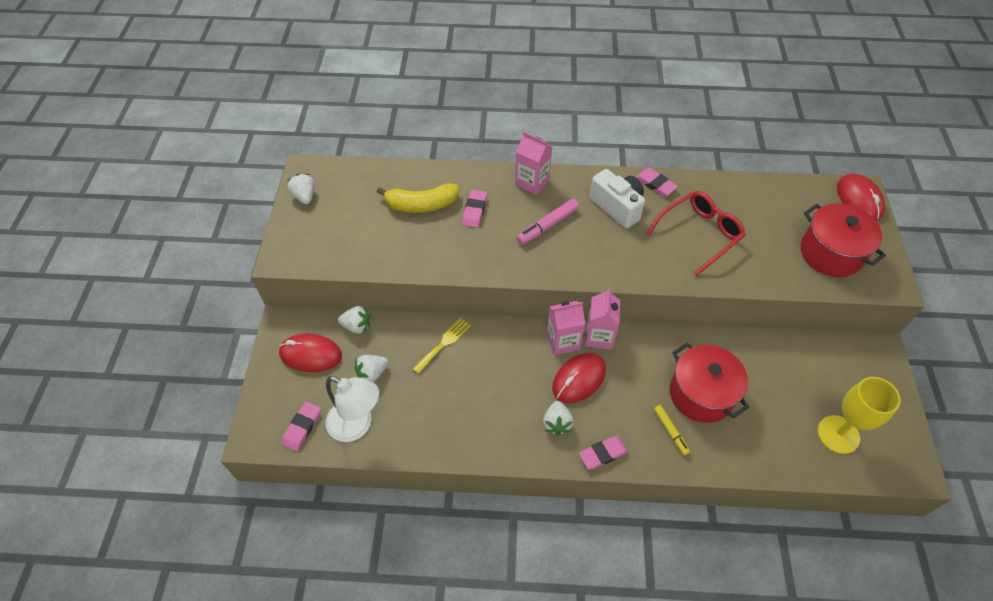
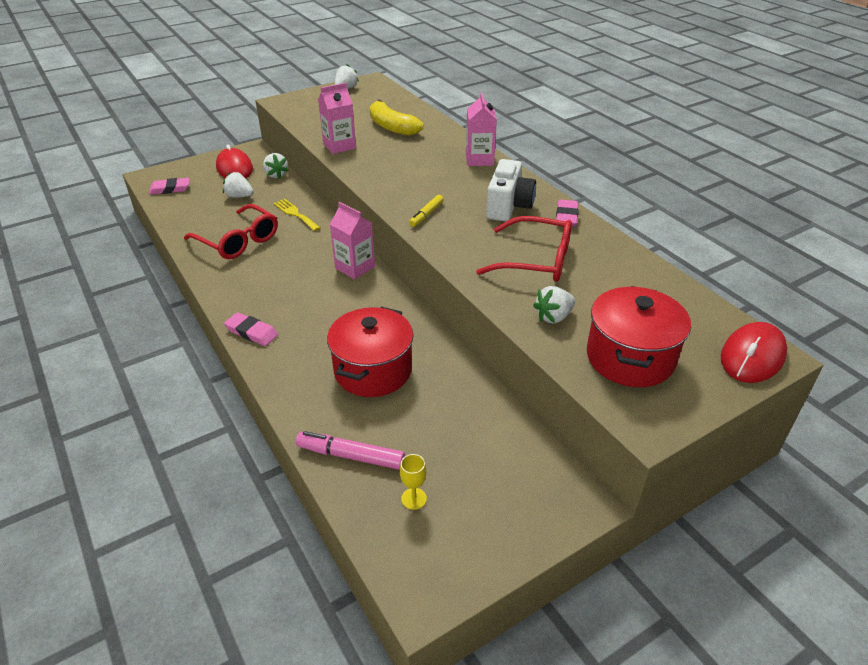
camera: 55 degrees right, 15 degrees down
white lamp [325,376,379,442] -> none
yellow fork [412,318,471,374] -> yellow fork turned 135 degrees counterclockwise [273,199,320,231]
pink eraser [462,190,487,228] -> none
pink marker [516,199,579,245] -> pink marker moved to [296,431,405,470]
white strawberry [543,401,574,436] -> white strawberry moved to [533,286,575,324]
red mouse [552,353,606,403] -> none
pink carton [585,288,620,349] -> pink carton moved to [318,83,356,154]
yellow marker [654,405,690,456] -> yellow marker moved to [409,195,444,227]
yellow goblet [818,377,901,454] -> yellow goblet [400,454,427,510], size x0.45
none -> red glasses [184,204,278,259]

